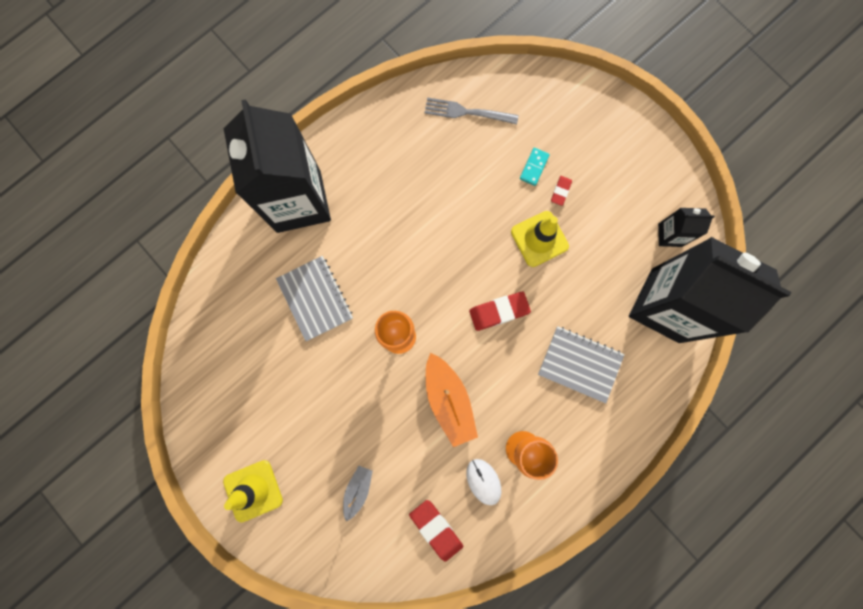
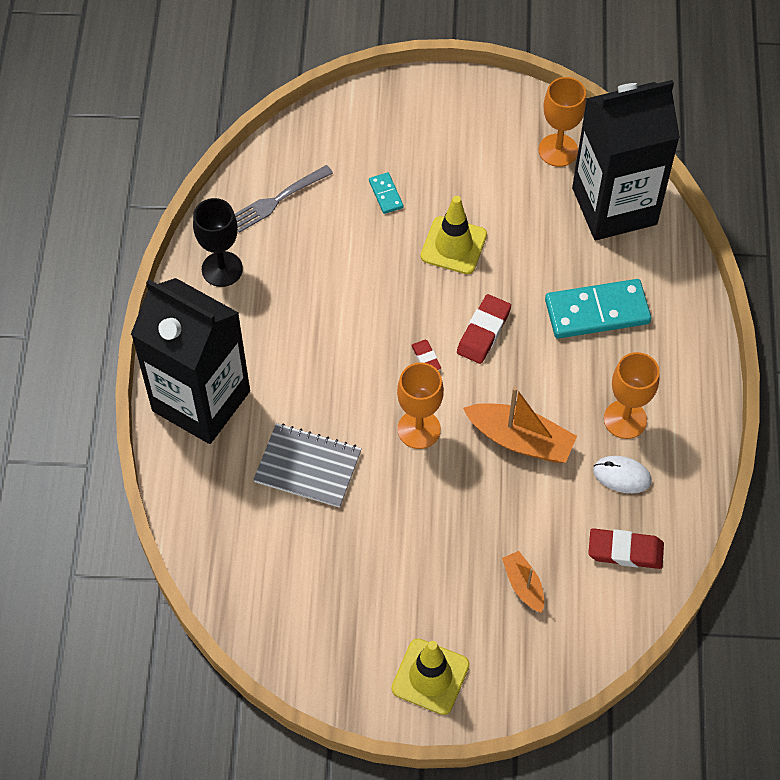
camera: 45 degrees left, 20 degrees down
grey boat [343,466,373,521] -> orange boat [502,551,544,613]
grey notebook [538,326,625,403] -> turquoise domino [545,279,651,339]
red eraser [551,176,572,206] -> red eraser moved to [411,340,441,370]
black carton [658,208,715,247] -> orange goblet [539,77,586,167]
none -> black goblet [193,198,243,287]

